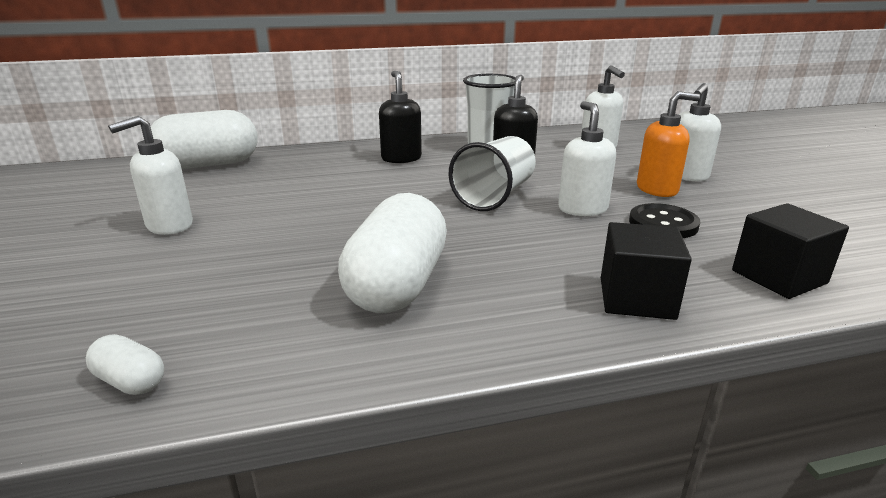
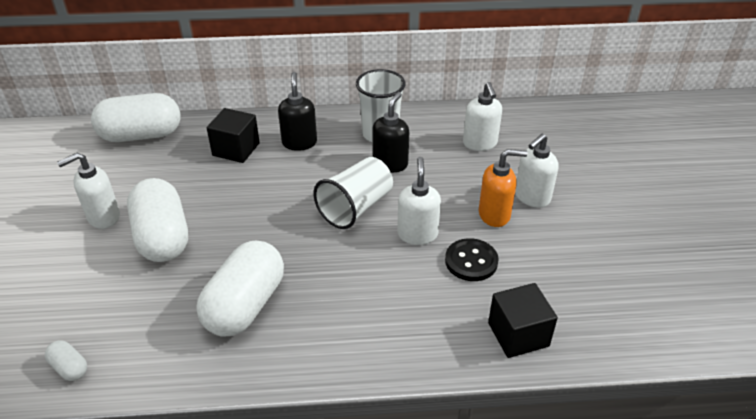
camera: 10 degrees right, 15 degrees up
black cube [601,222,692,320] -> black cube moved to [207,108,260,163]
none -> white capsule [127,178,188,262]

